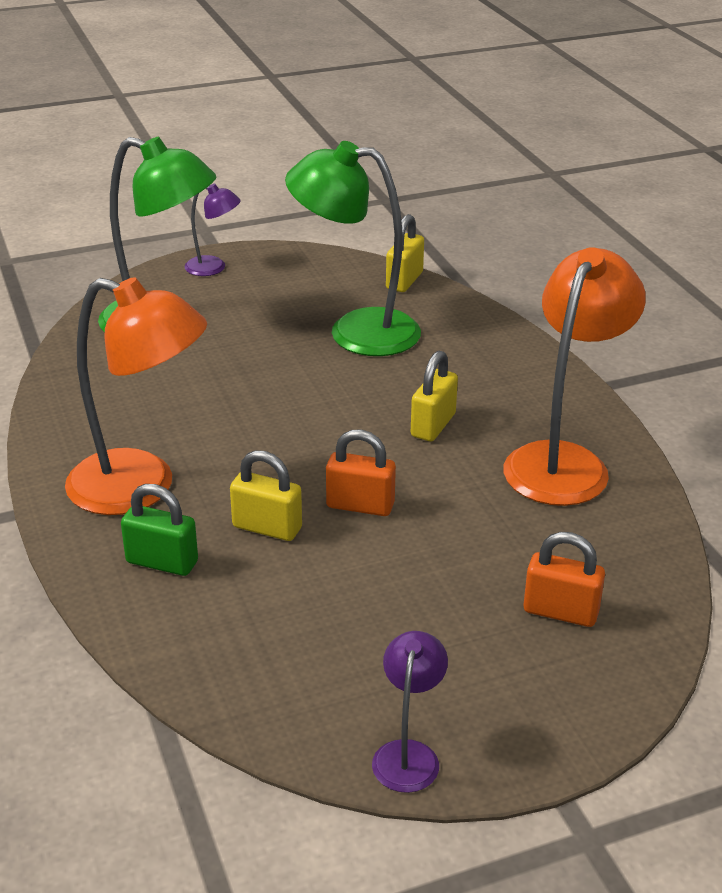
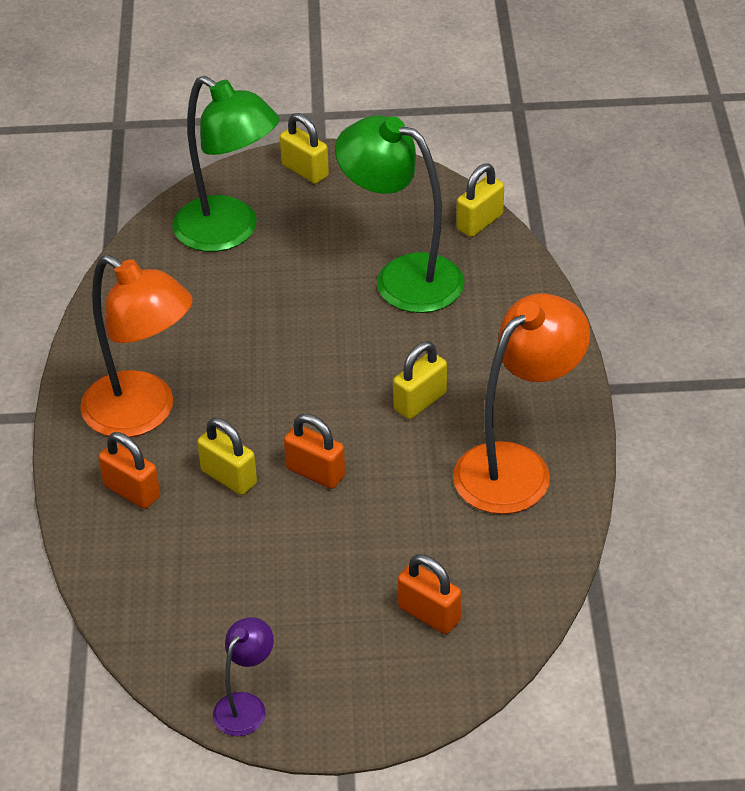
camera: 20 degrees right, 10 degrees up
green padlock [121,484,198,576] -> orange padlock [98,432,160,509]
purple lamp [185,184,241,276] -> yellow padlock [280,113,329,184]

